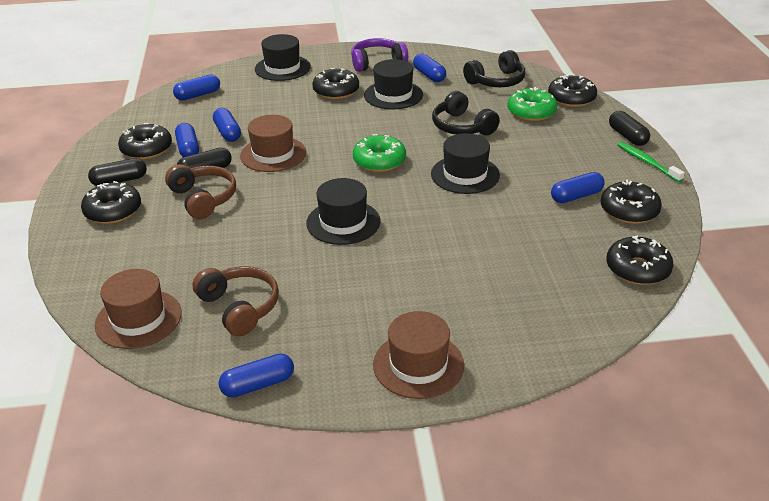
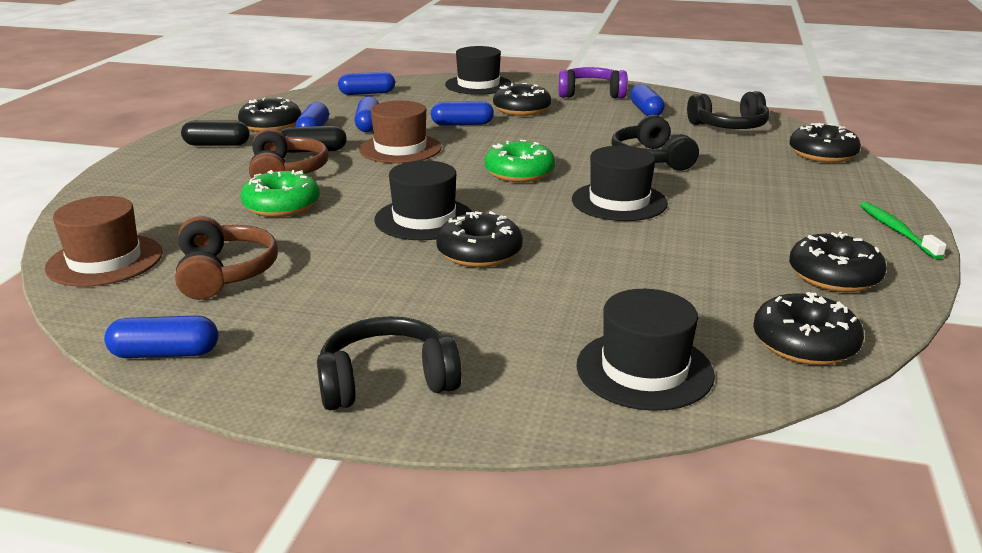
camera: 20 degrees right, 10 degrees down
black donut [81,181,141,224] -> black donut moved to [436,211,523,268]
black hat [364,59,423,109] -> black hat moved to [576,289,715,411]
brown hat [373,311,464,399] -> black headphones [317,316,462,410]
green donut [507,87,557,121] -> green donut moved to [240,170,320,217]
blue capsule [551,172,605,203] -> blue capsule moved to [431,101,494,126]
black capsule [609,111,650,146] -> none

